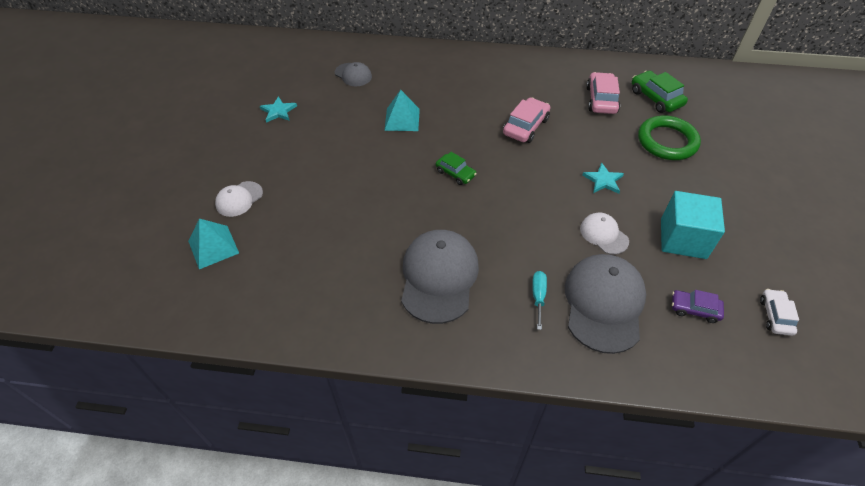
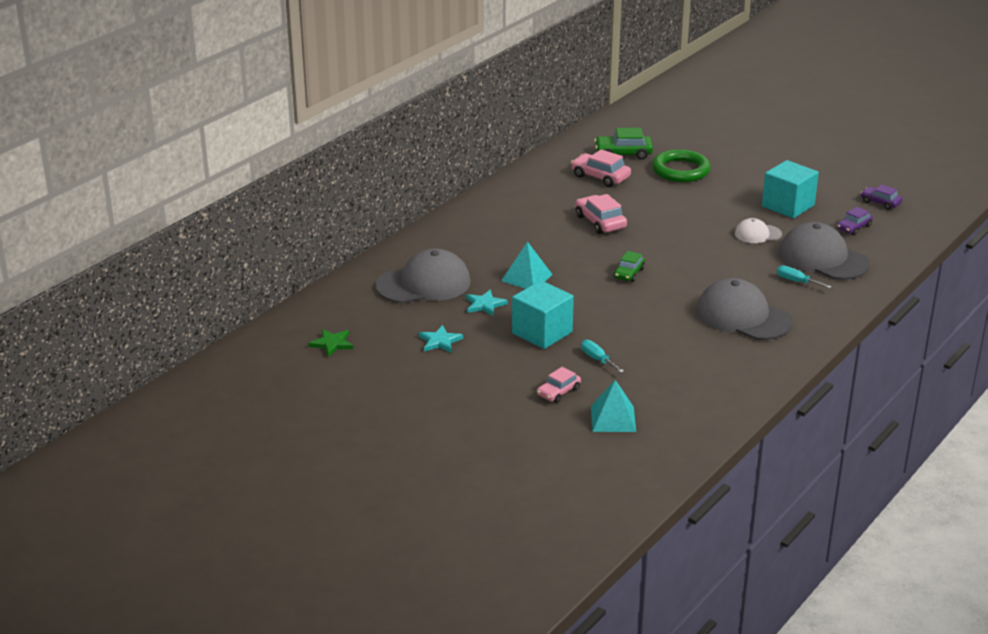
camera: 60 degrees left, 20 degrees down
white cap [215,181,263,217] -> pink car [537,367,581,403]
grey cap [335,62,372,86] -> grey cap [375,248,471,304], size x1.93
green car [436,152,477,185] -> green car turned 135 degrees clockwise [614,251,645,282]
turquoise star [582,163,624,194] -> turquoise star moved to [466,290,508,316]
white car [760,289,799,336] -> purple car [861,184,902,210]
none -> green star [308,329,353,357]
none -> turquoise cube [512,280,574,349]
none -> turquoise screwdriver [581,340,624,373]

